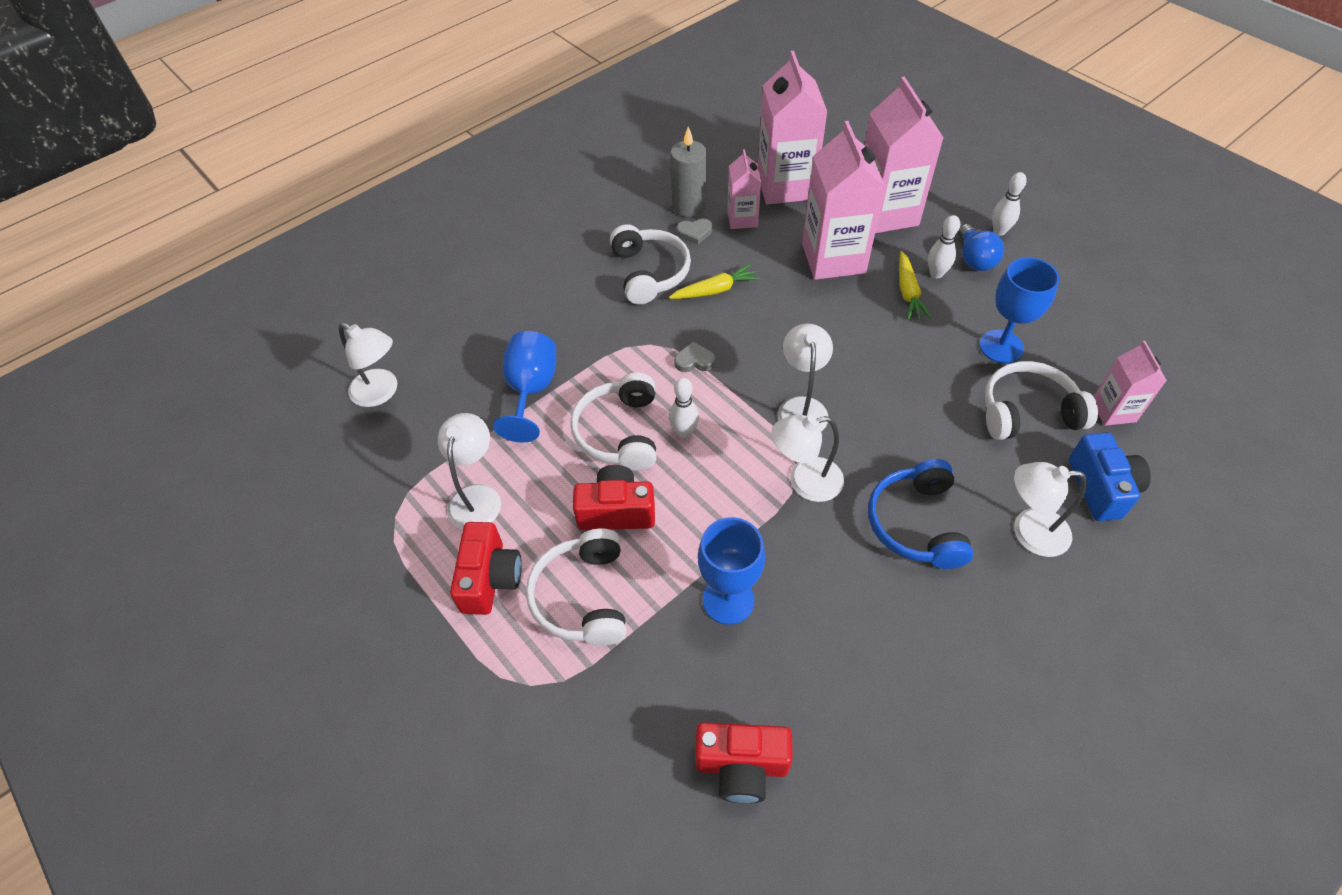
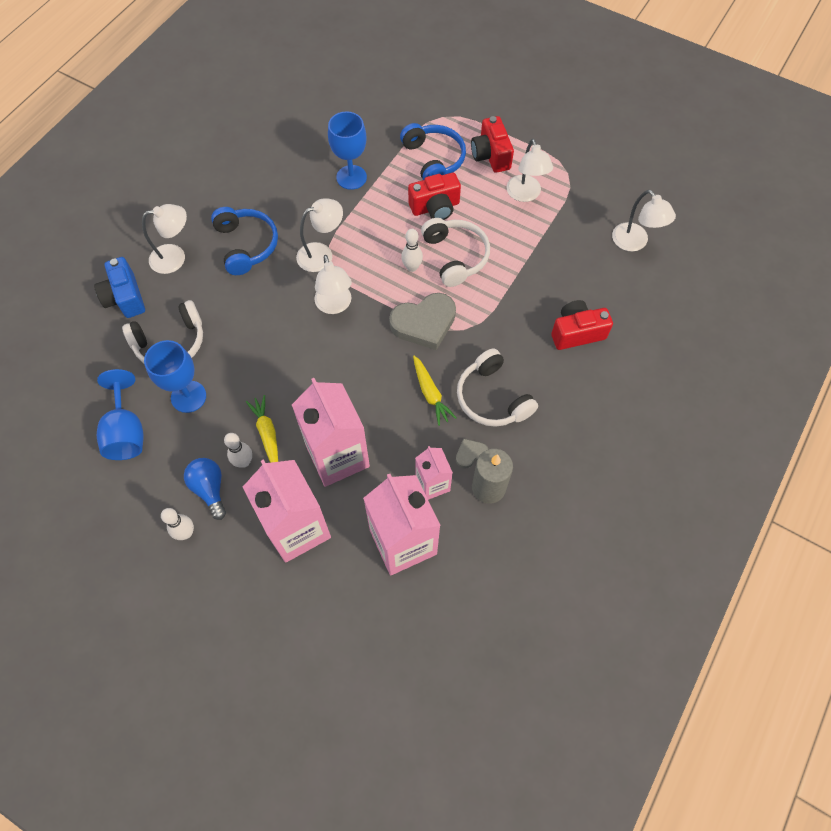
camera: 160 degrees right, 10 degrees up
white lamp [338,323,397,407] -> white lamp turned 135 degrees counterclockwise [612,190,676,251]
blue goblet [493,331,556,442] -> blue goblet moved to [97,369,144,460]
white headphones [526,528,626,646] -> blue headphones [400,123,466,180]
yellow carrot [669,264,760,299] -> yellow carrot turned 75 degrees counterclockwise [413,355,457,426]
grey heart [674,341,715,372] -> grey heart [389,293,456,350], size x2.13
red camera [695,722,793,804] -> red camera moved to [551,300,613,350]
pink carton [1093,341,1167,426] -> none

